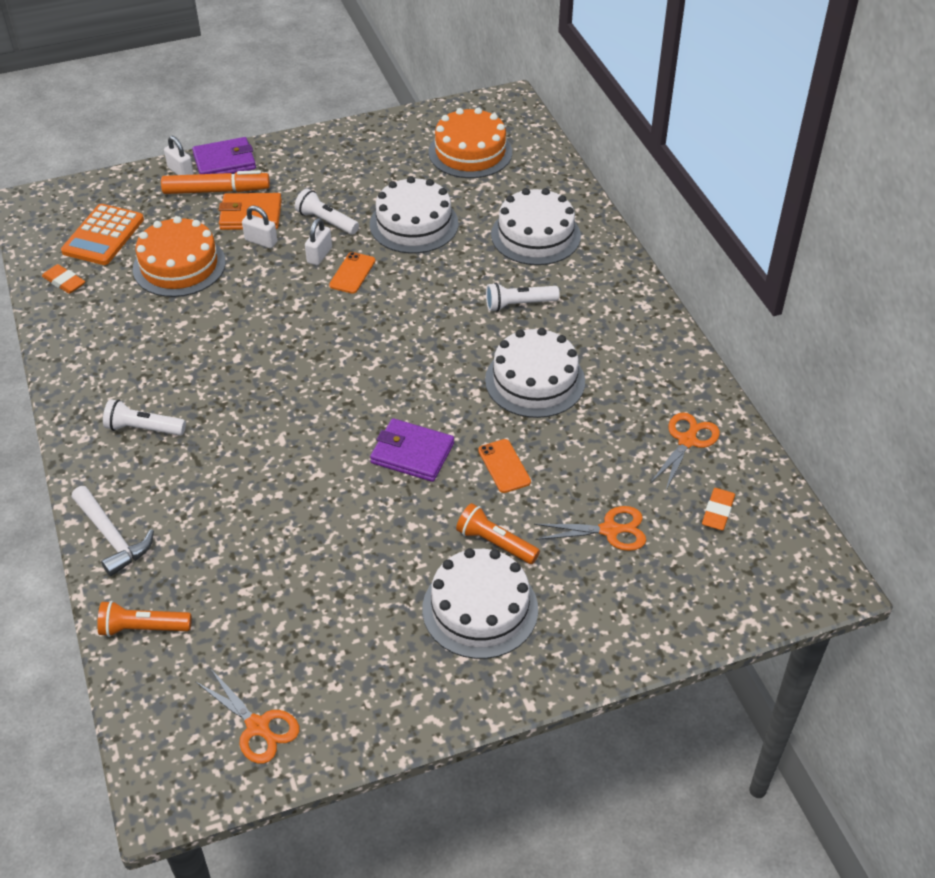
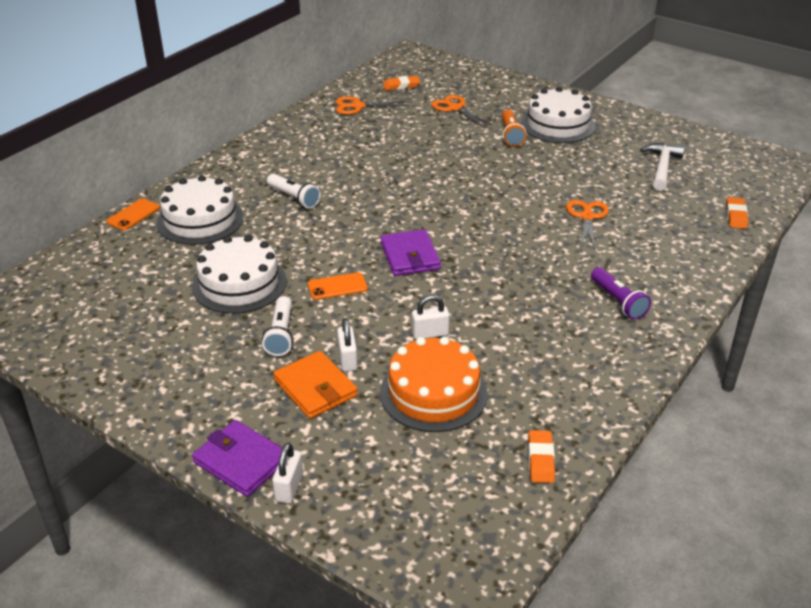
camera: 125 degrees left, 10 degrees down
orange calculator [61,204,144,265] -> none
white hammer [71,486,154,576] -> white hammer moved to [640,143,685,191]
orange flashlight [97,601,192,637] -> orange eraser [726,197,748,229]
white flashlight [103,399,186,435] -> purple flashlight [591,267,651,320]
orange marker [161,170,270,194] -> none
orange scissors [195,668,299,764] -> orange scissors moved to [566,200,609,249]
white padlock [305,218,332,265] -> white padlock moved to [412,295,450,340]
purple wallet [370,418,454,482] -> purple wallet moved to [381,229,441,276]
orange cake [429,108,512,178] -> none
orange phone [478,439,531,493] -> orange phone moved to [106,198,160,231]
white cake [485,328,585,418] -> none

